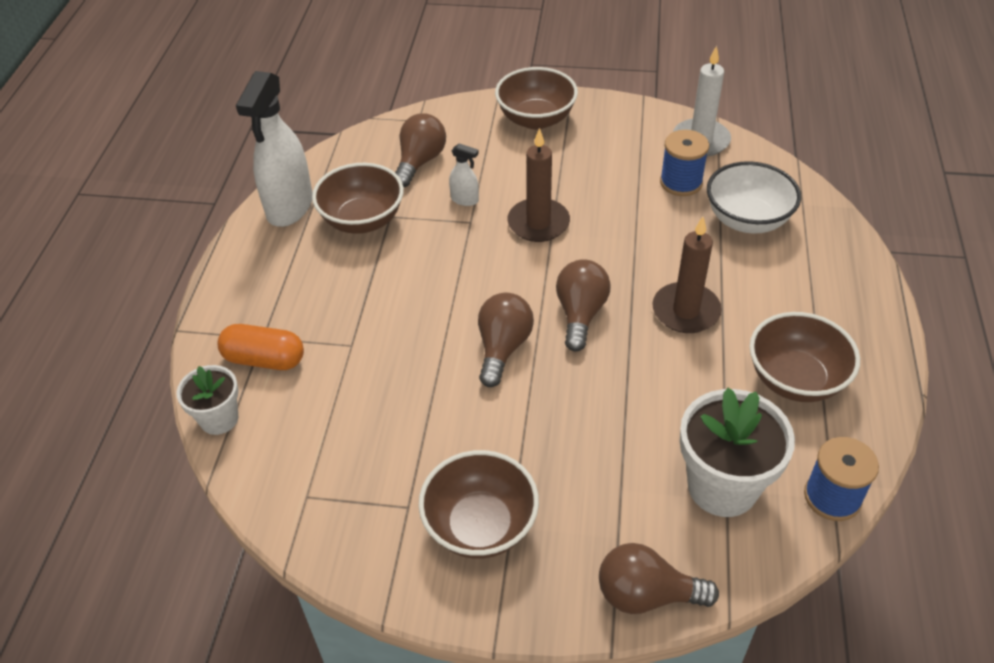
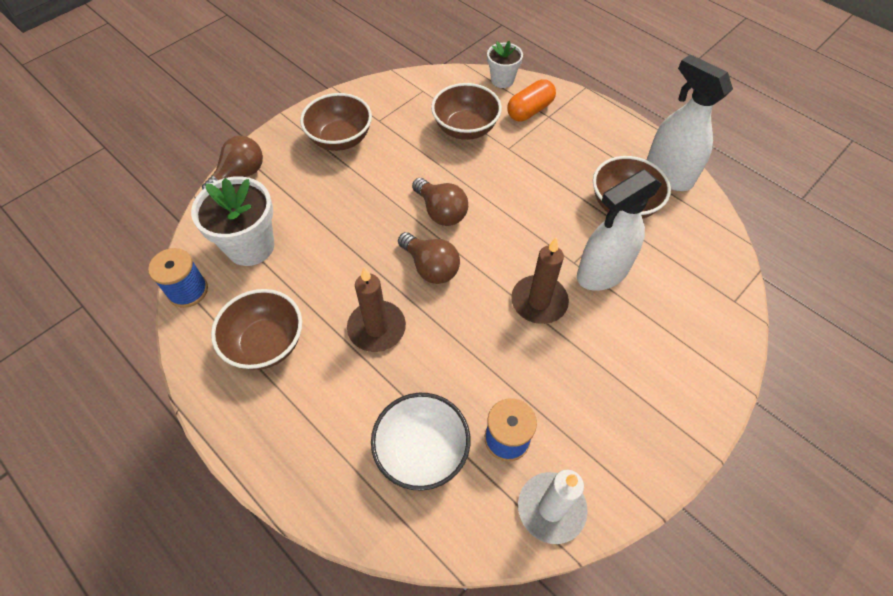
camera: 125 degrees right, 10 degrees up
brown light bulb [395,113,446,187] -> none
white spray bottle [449,144,479,206] -> white spray bottle [577,170,662,291], size x2.27
brown bowl [495,67,578,129] -> brown bowl moved to [431,83,502,140]

